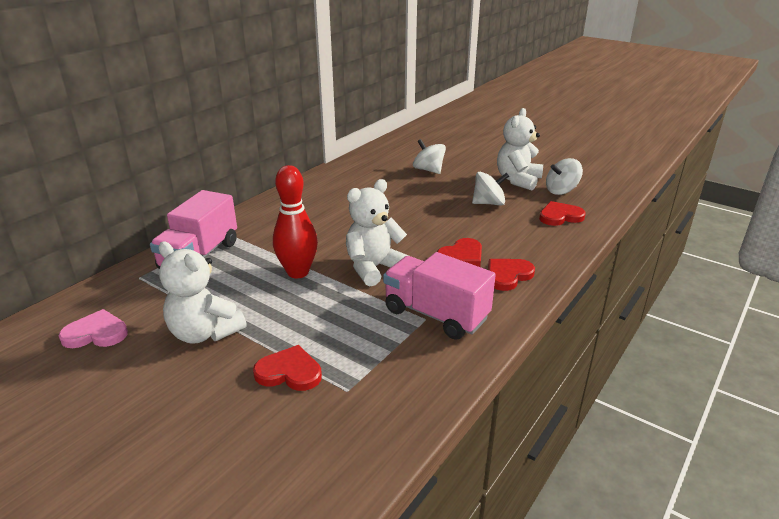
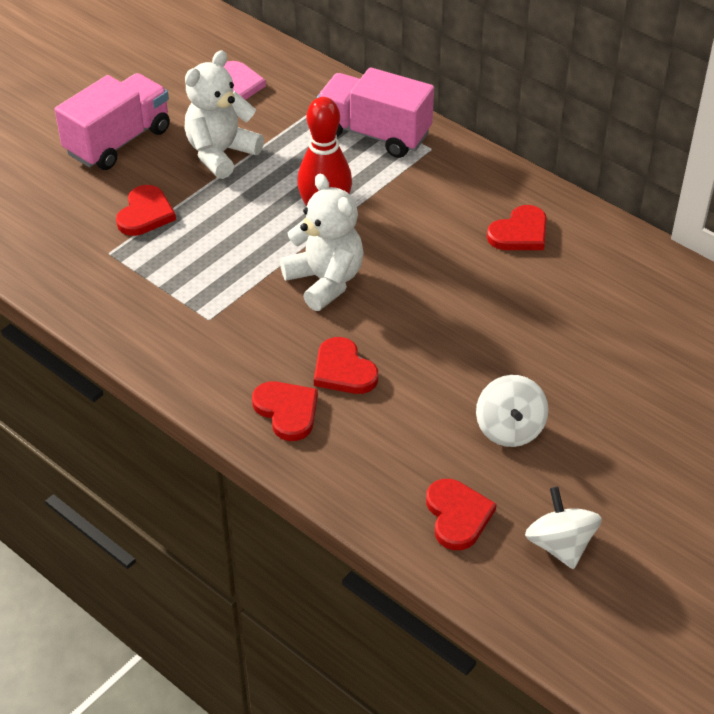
camera: 95 degrees right, 15 degrees up
pink truck [383,252,496,340] -> pink truck moved to [55,73,170,170]
white spinning top [413,139,446,174] -> none
white teddy bear [497,108,543,191] -> none
none -> red heart [487,205,547,250]

